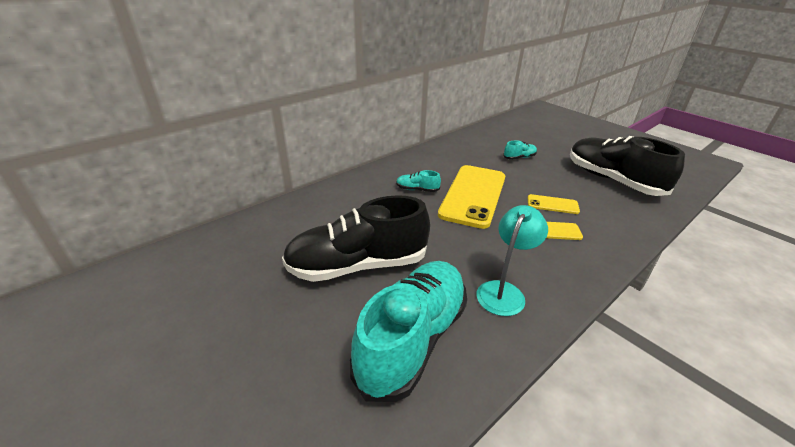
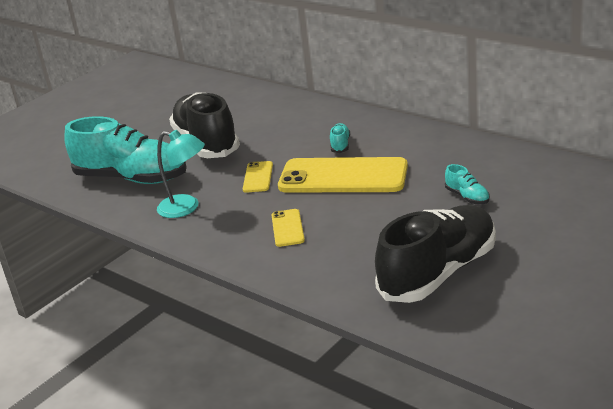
camera: 85 degrees right, 5 degrees down
yellow phone [528,194,580,214] -> yellow phone moved to [243,161,273,193]

